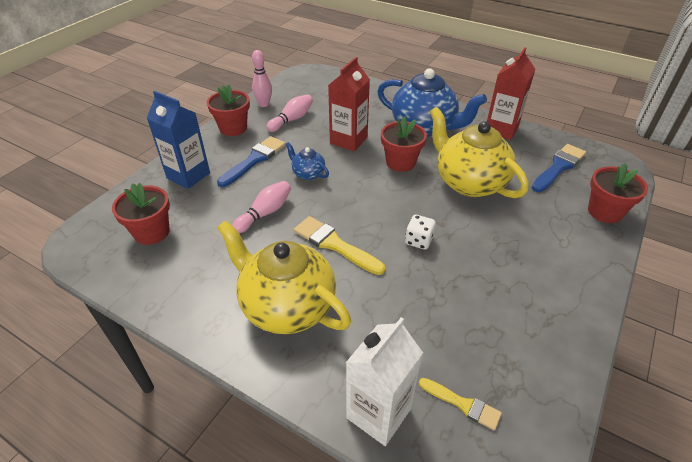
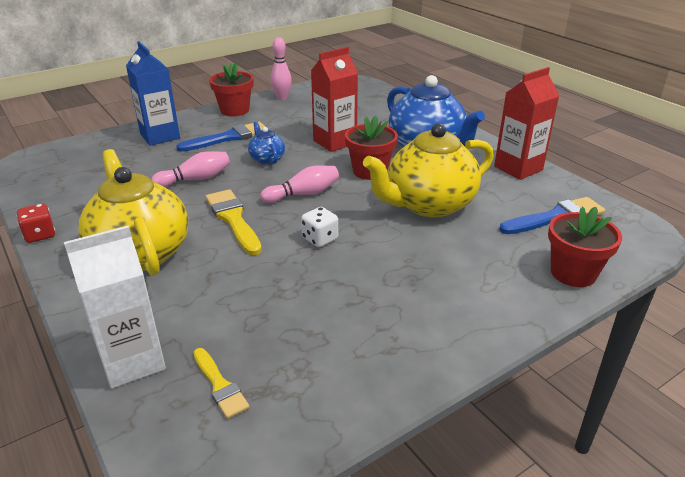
camera: 25 degrees right, 10 degrees down
red flower pot [112,183,170,245] -> none
pink bowling pin [266,94,313,132] -> pink bowling pin moved to [260,165,339,203]
yellow teapot [430,107,528,198] -> yellow teapot turned 105 degrees counterclockwise [363,123,494,218]
none -> red dice [16,203,55,243]

